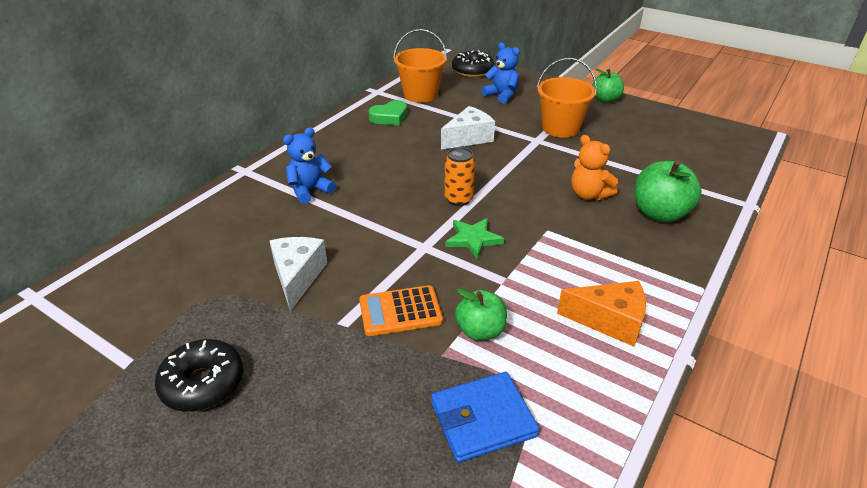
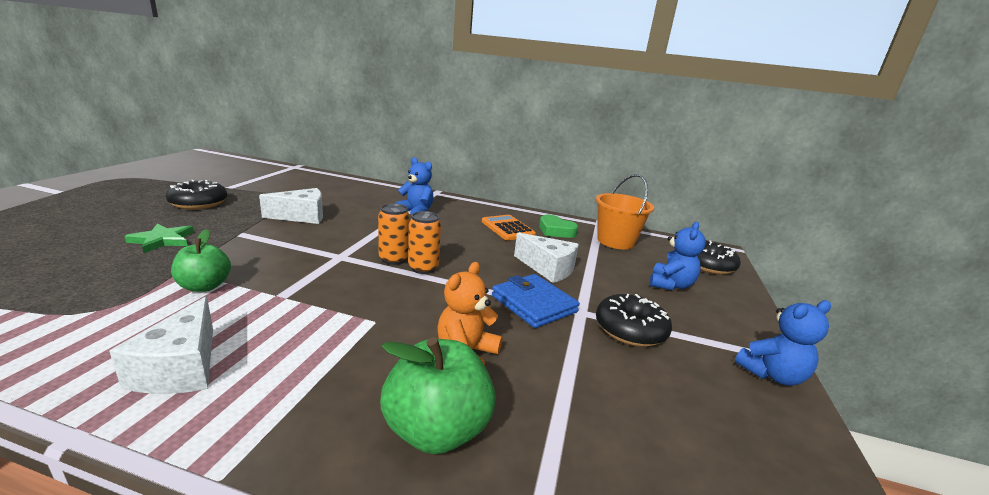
camera: 70 degrees right, 15 degrees down
orange calculator [359,285,443,336] -> orange calculator moved to [482,215,536,240]
blue wallet [431,372,539,462] -> blue wallet moved to [492,274,580,328]
green star [446,218,504,259] -> green star moved to [124,224,194,253]
orange bucket [537,58,597,138] -> black donut [596,294,672,347]
orange cheese [557,281,646,347] -> white cheese [109,296,213,394]
green apple [592,68,624,103] -> blue teddy bear [735,300,831,386]
none -> orange can [378,203,410,265]

